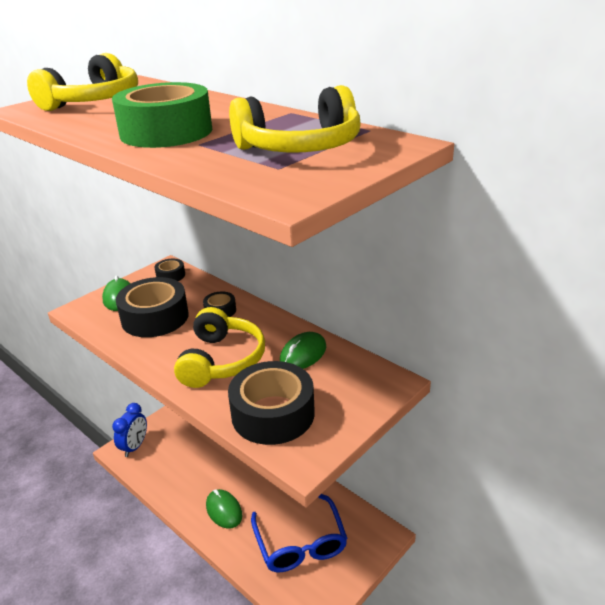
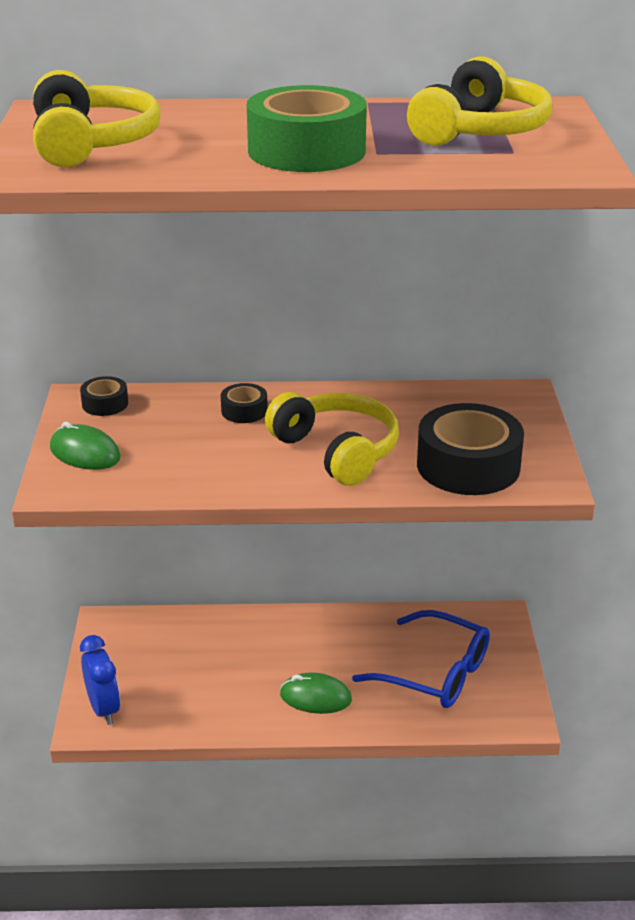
camera: 45 degrees left, 0 degrees up
black tape [116,277,189,337] -> none
green mouse [280,332,326,369] -> none

